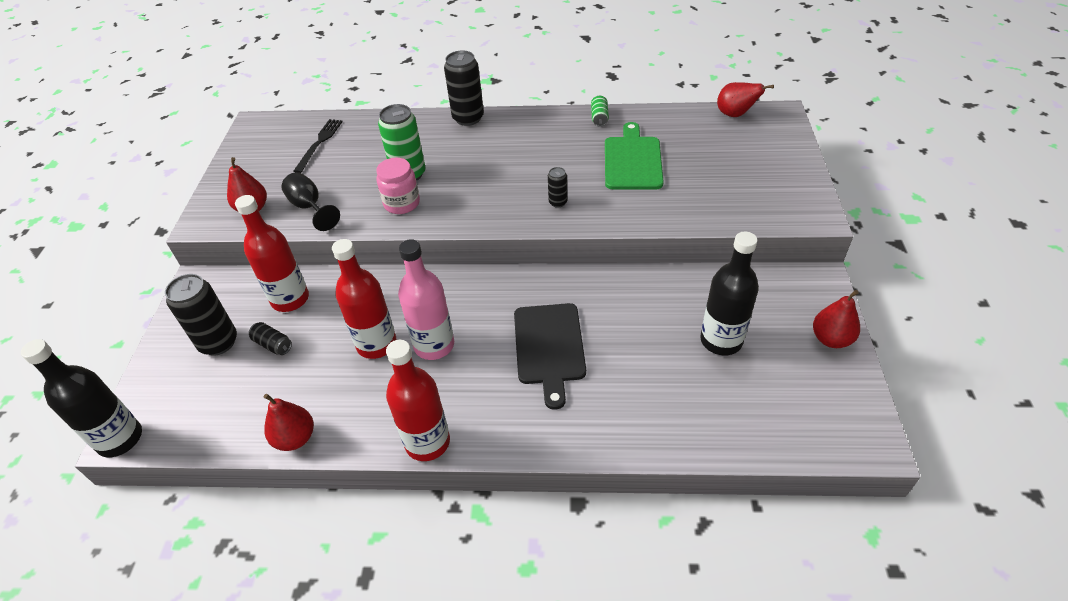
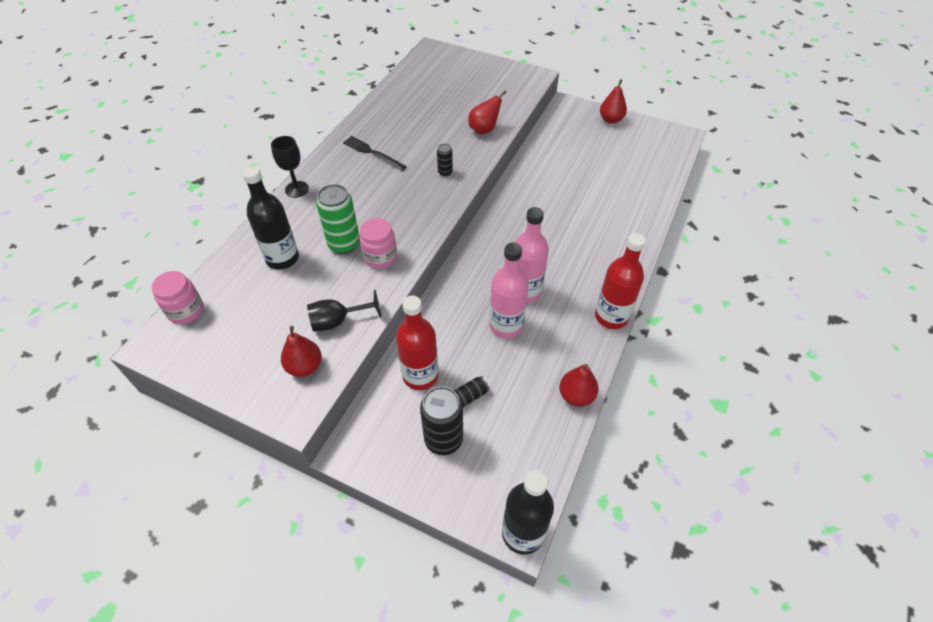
camera: 70 degrees left, 5 degrees up
black fork [294,119,343,173] -> black fork moved to [343,136,407,171]
red bottle [332,239,397,359] -> pink bottle [489,243,529,339]
black can [444,50,484,126] -> black goblet [271,136,309,198]
black cutting board [514,303,586,410] -> none
green can [591,96,609,127] -> none
green cutting board [605,122,664,189] -> none
black bottle [700,232,759,355] -> black bottle moved to [242,166,299,269]
red pear [717,82,774,117] -> red pear moved to [468,91,507,135]
none -> pink jar [152,271,204,324]

